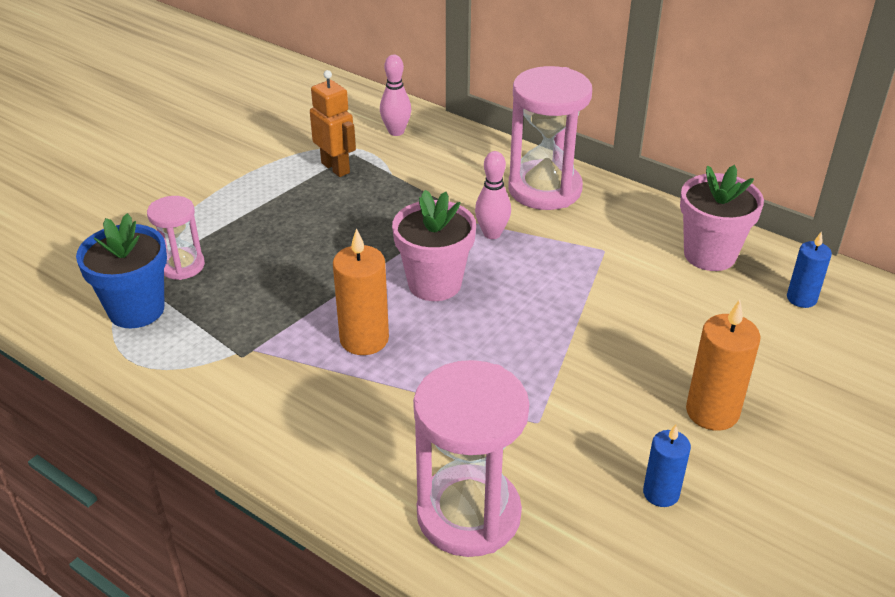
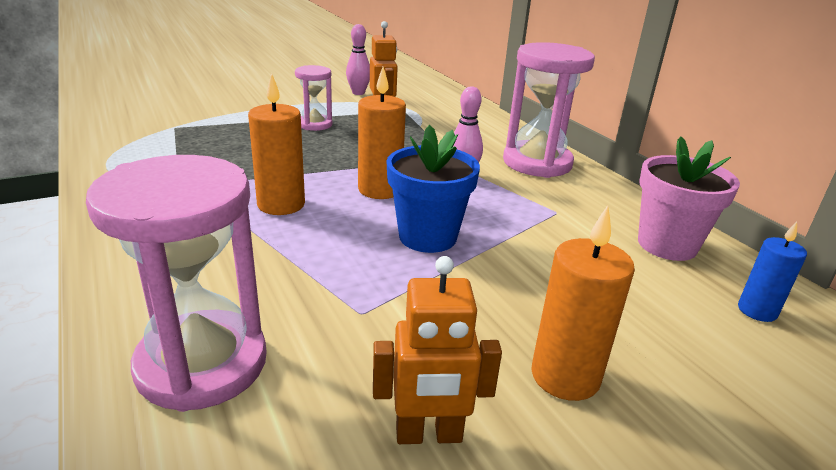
camera: 25 degrees right, 10 degrees down
blue flower pot [76,213,167,328] -> blue flower pot moved to [386,125,480,253]
pink hourglass [147,196,205,280] -> pink hourglass moved to [295,65,332,131]
pink bowling pin [380,55,411,136] -> pink bowling pin moved to [346,24,370,95]
pink flower pot [392,190,476,301] -> orange candle [358,67,406,199]
blue candle [643,424,691,507] -> orange robot [373,256,502,444]

